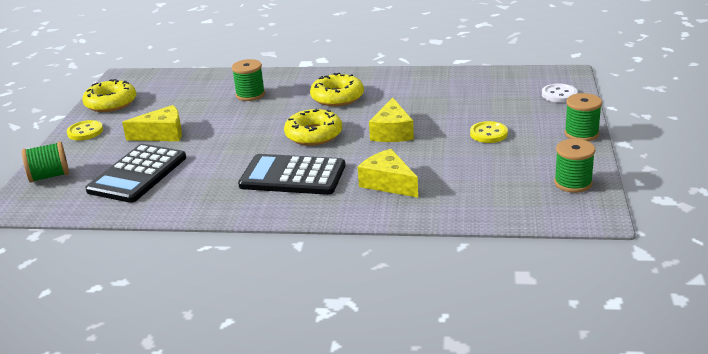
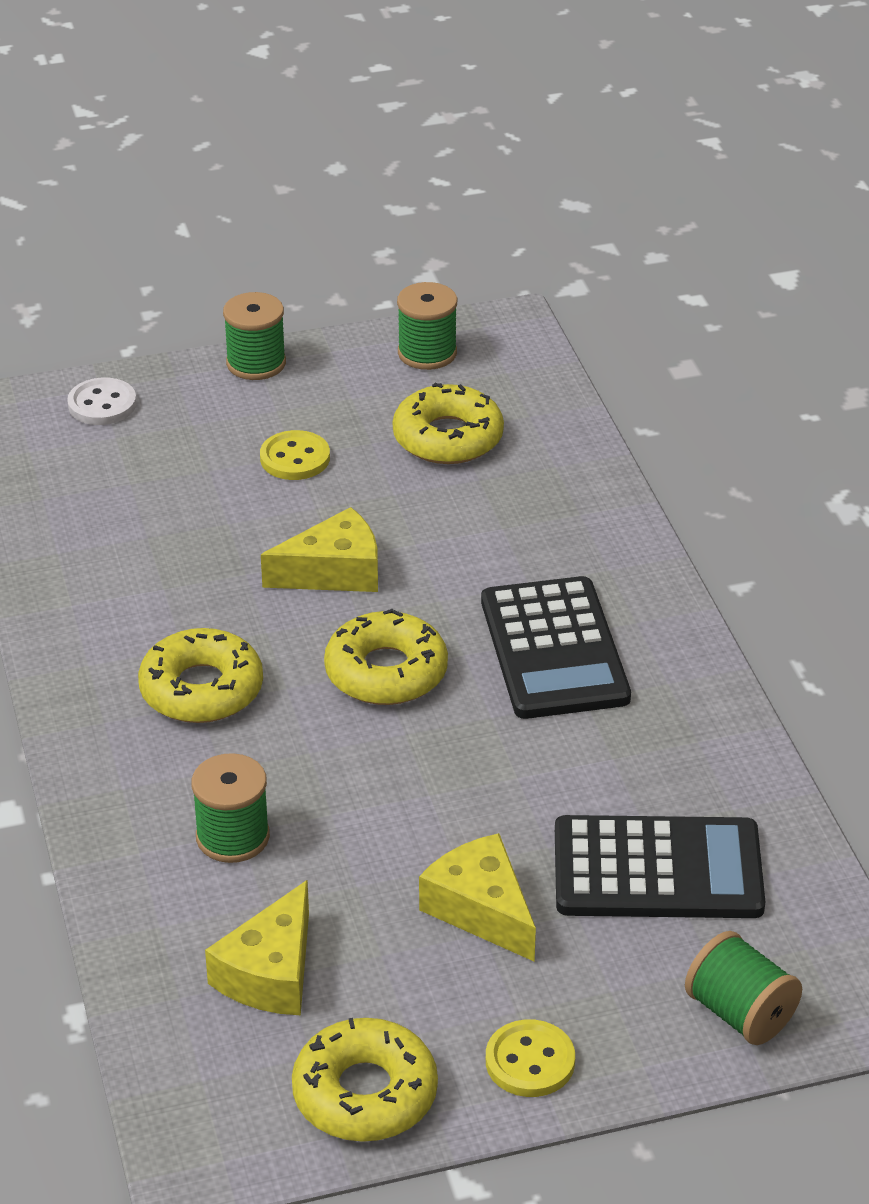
camera: 115 degrees left, 10 degrees up
yellow cheese [358,149,418,198] -> yellow cheese moved to [205,880,309,1015]
none -> yellow donut [393,383,504,464]

